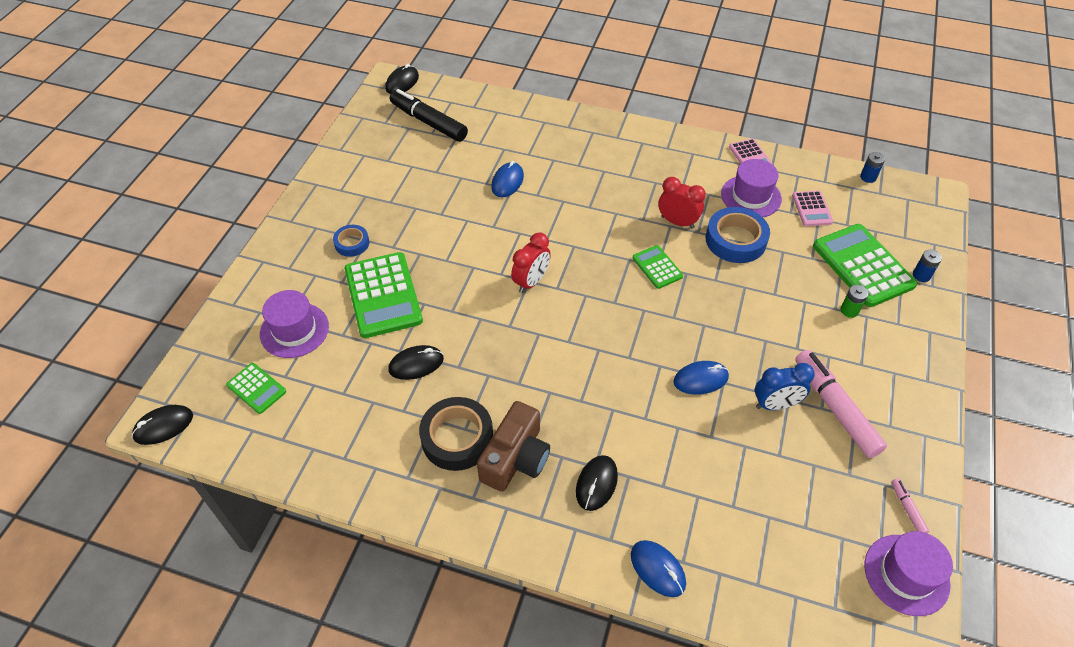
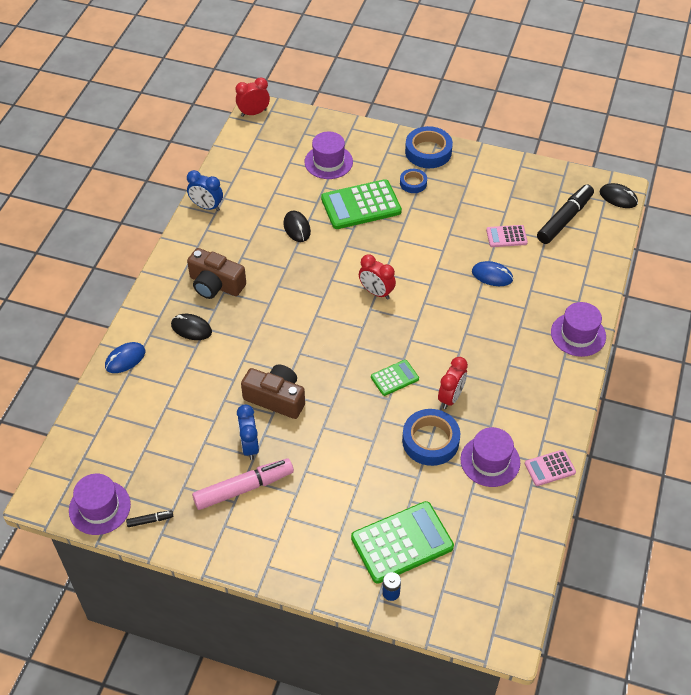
camera: 90 degrees right, 0 degrees up
black mouse [132,405,193,445] -> red clock [236,77,270,117]
green calculator [226,363,286,414] -> none
black tape [419,397,493,471] -> none
blue mouse [674,361,729,395] -> brown camera [241,364,305,419]
pink calculator [792,191,833,226] -> pink calculator moved to [486,225,528,247]
green battery [840,285,868,318] -> none
blue battery [860,152,885,183] -> none
pink marker [891,478,929,534] -> black marker [126,510,173,527]
none -> blue clock [187,170,223,211]
none -> blue tape [405,126,453,168]
none -> purple hat [551,302,606,357]

